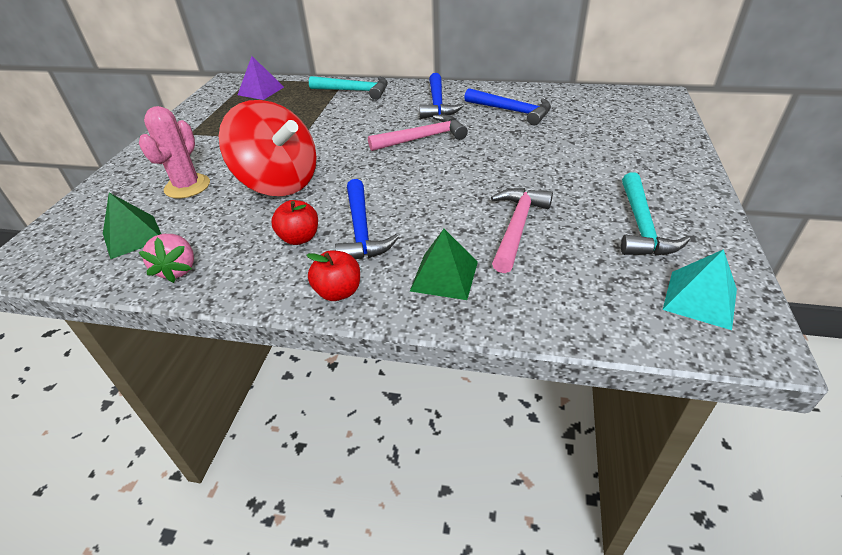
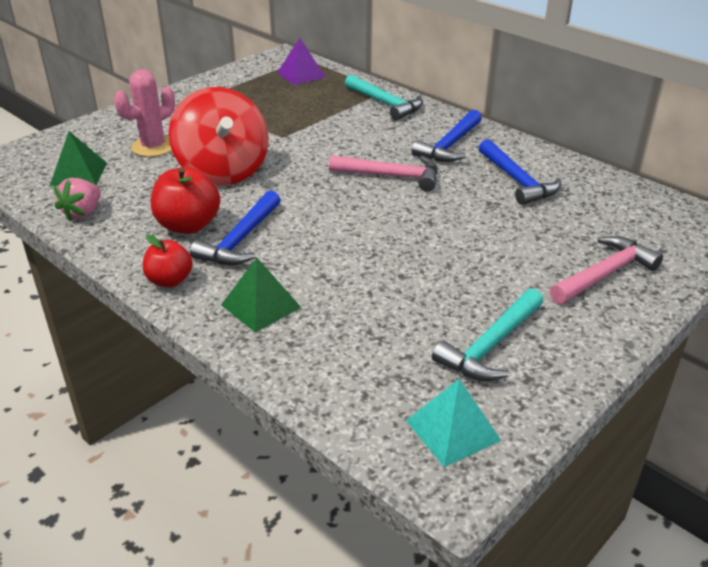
camera: 30 degrees right, 5 degrees down
red apple [271,200,318,245] -> red apple [151,167,220,234], size x1.53
pink hammer [491,188,553,273] -> pink hammer moved to [550,236,663,304]

